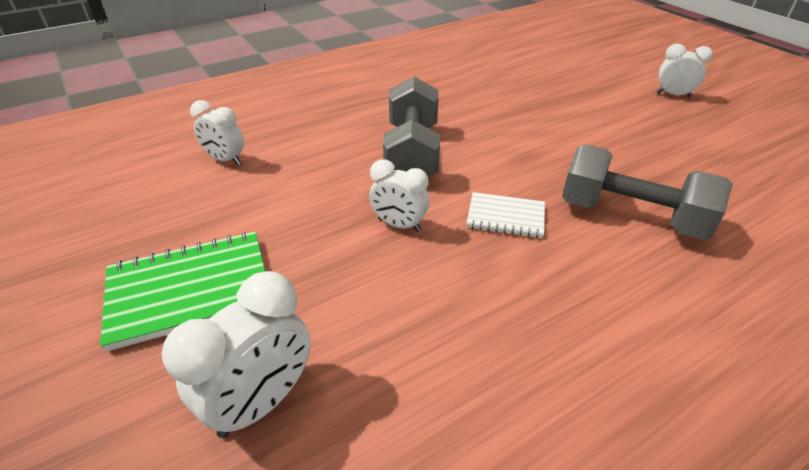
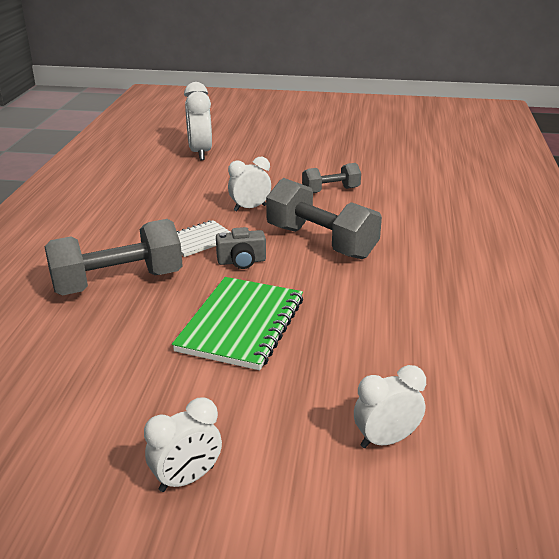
camera: 130 degrees right, 10 degrees down
green notebook [100,232,265,351] -> green notebook moved to [172,277,303,370]
white clock [190,100,244,165] -> white clock moved to [354,365,426,448]
none -> grey camera [216,227,266,269]
none -> grey dumbbell [302,163,361,193]

